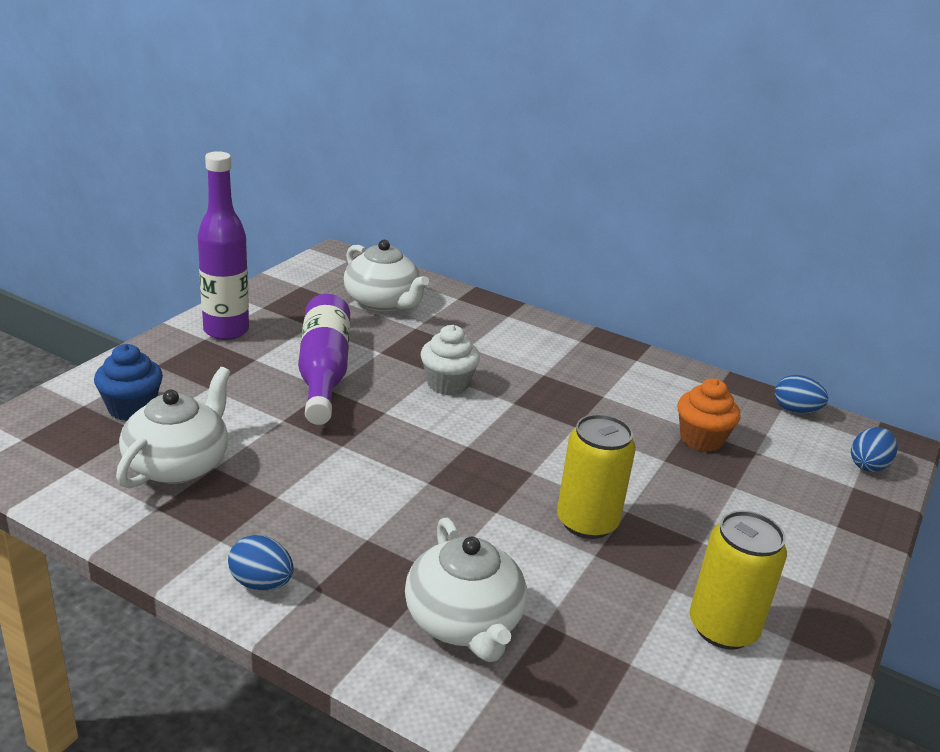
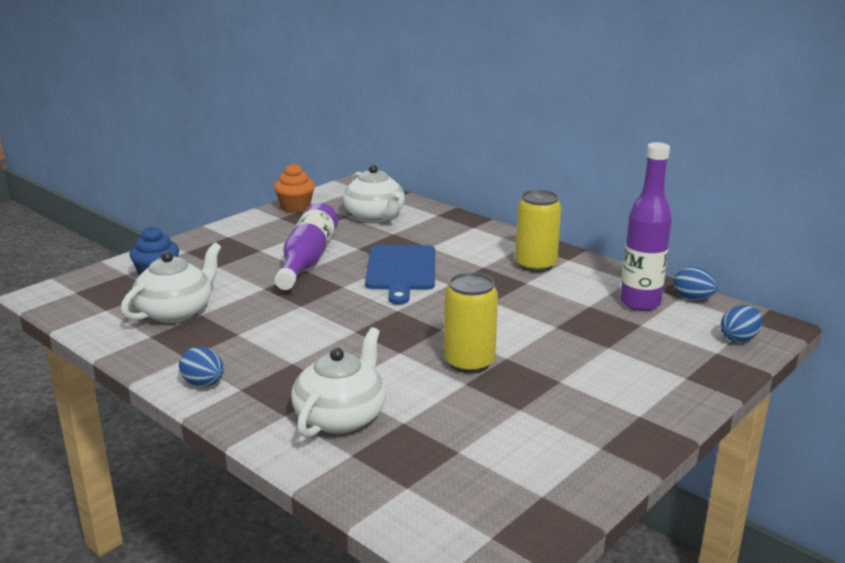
camera: 15 degrees right, 5 degrees down
purple bottle [198,151,249,340] -> purple bottle moved to [620,142,672,311]
white teapot [405,518,527,662] -> white teapot turned 150 degrees counterclockwise [292,327,386,438]
white cupcake [421,325,480,395] -> blue cutting board [365,245,435,304]
orange cupcake [677,378,740,452] -> orange cupcake moved to [274,163,315,213]
yellow can [690,510,787,650] -> yellow can moved to [515,190,561,272]

